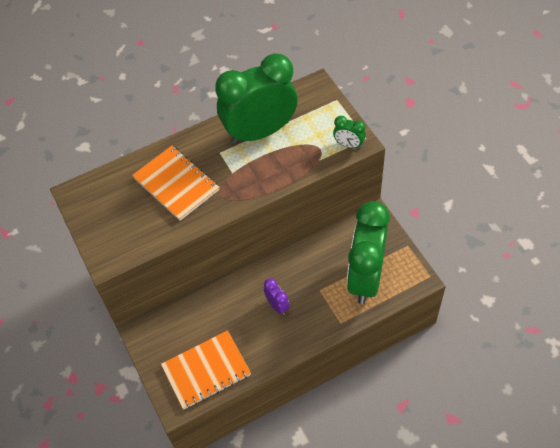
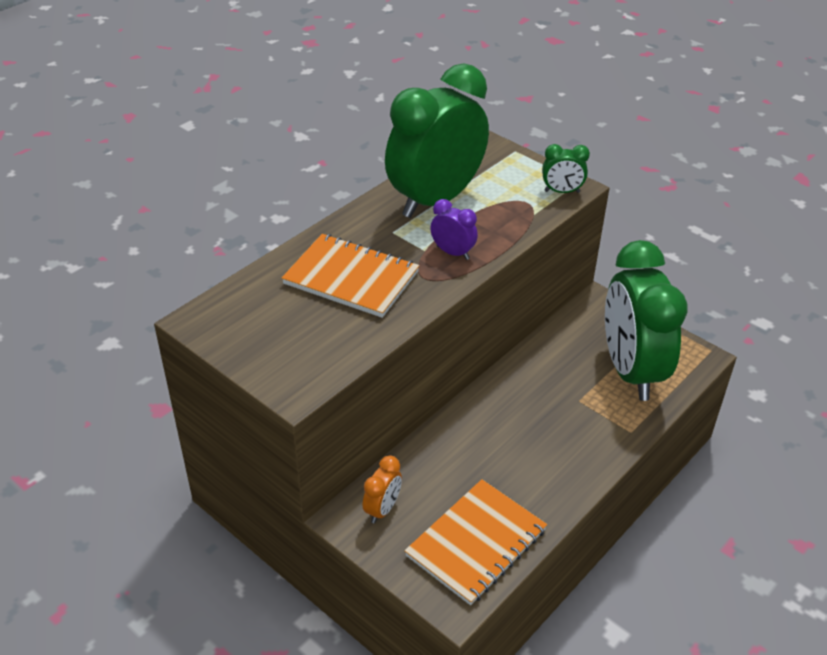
camera: 25 degrees left, 15 degrees down
purple clock [264,278,290,315] -> purple clock moved to [430,199,478,260]
none -> orange clock [363,455,402,523]

